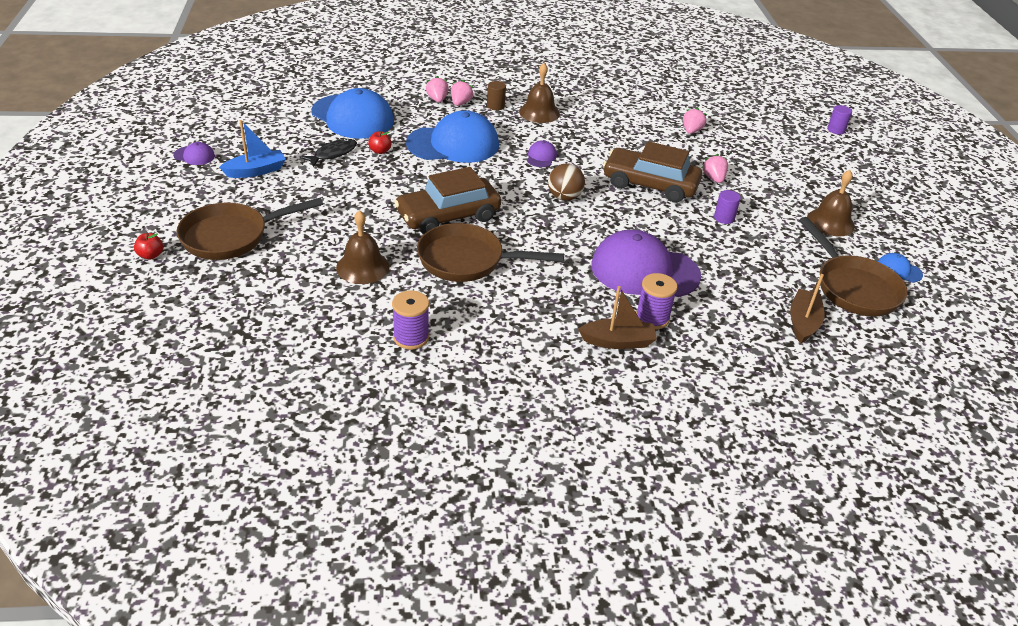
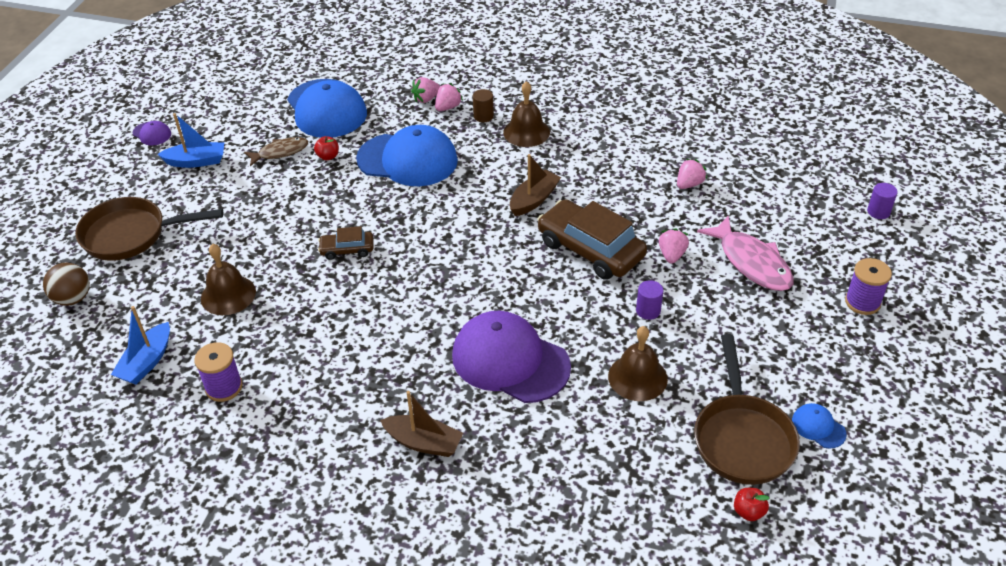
camera: 25 degrees right, 5 degrees up
red apple [134,233,163,260] -> red apple moved to [734,488,770,521]
black fish [300,139,357,167] -> brown fish [244,137,308,166]
brown car [394,167,501,234] -> brown car [318,226,374,260], size x0.50
brown pan [417,223,564,282] -> none
pink strawberry [426,76,449,103] -> pink strawberry turned 135 degrees counterclockwise [411,77,440,103]
purple cap [527,140,557,167] -> none
brown ball [548,163,585,201] -> brown ball moved to [43,263,90,306]
purple spool [636,273,677,329] -> purple spool moved to [845,258,892,315]
brown boat [790,274,825,344] -> brown boat moved to [510,154,561,216]
brown bell [807,170,855,236] -> brown bell moved to [608,326,668,401]
none -> blue boat [111,306,170,385]
none -> pink fish [697,216,794,291]

